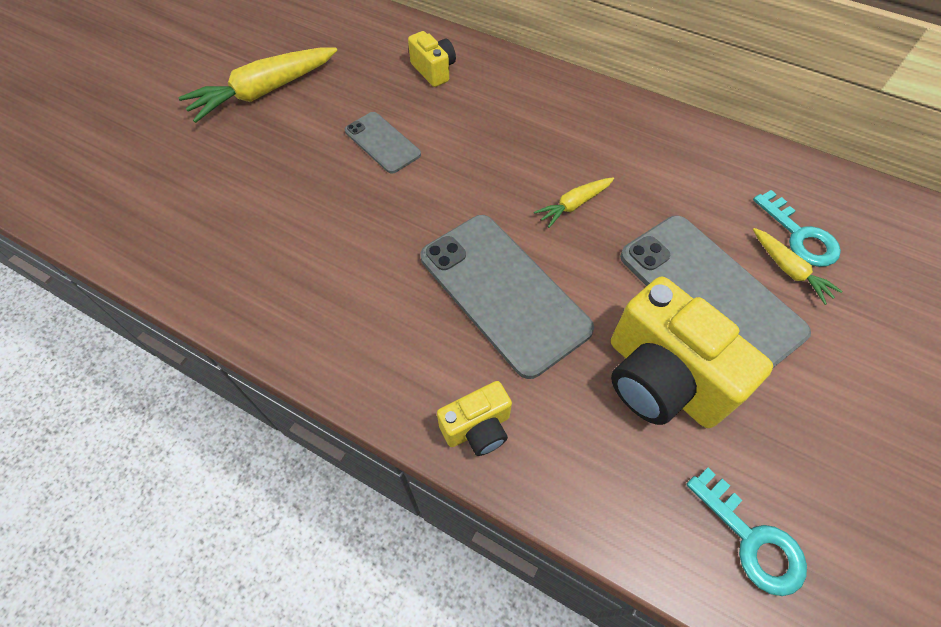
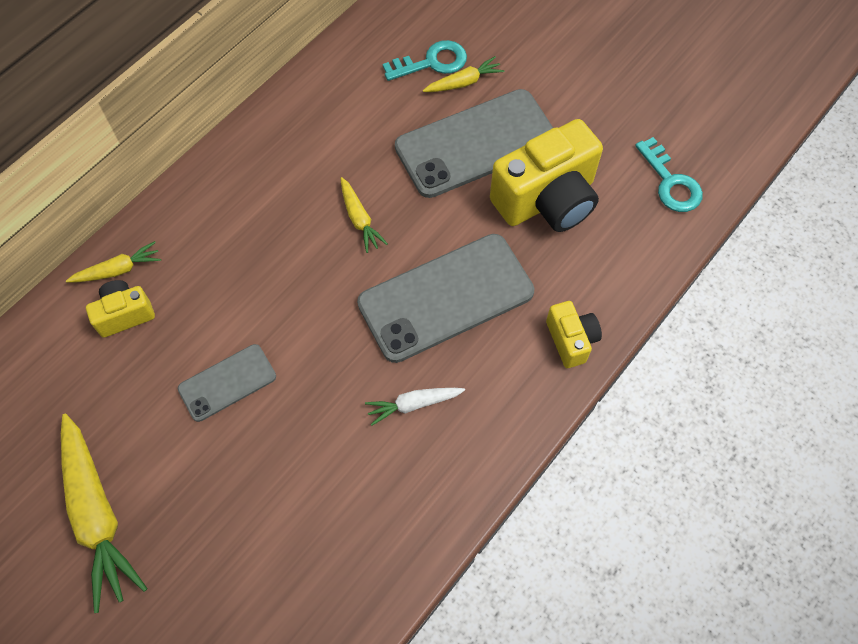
camera: 80 degrees left, 5 degrees up
turquoise key [686,468,807,596] -> turquoise key turned 90 degrees clockwise [635,137,703,212]
none -> yellow carrot [66,241,161,283]
none -> white carrot [365,388,465,426]

